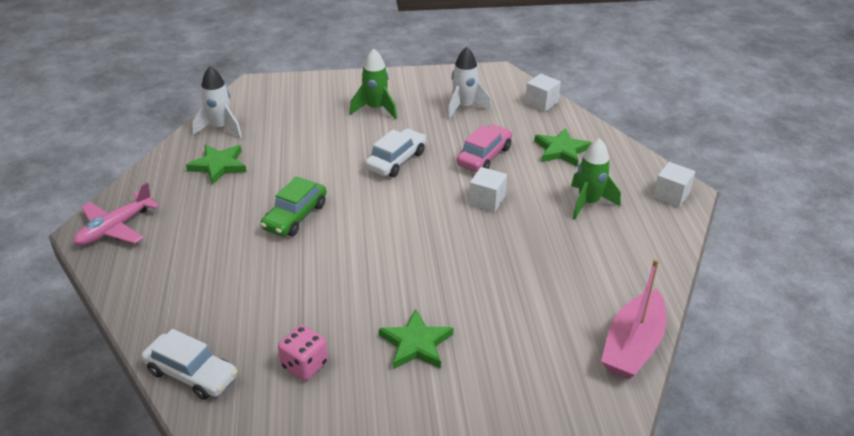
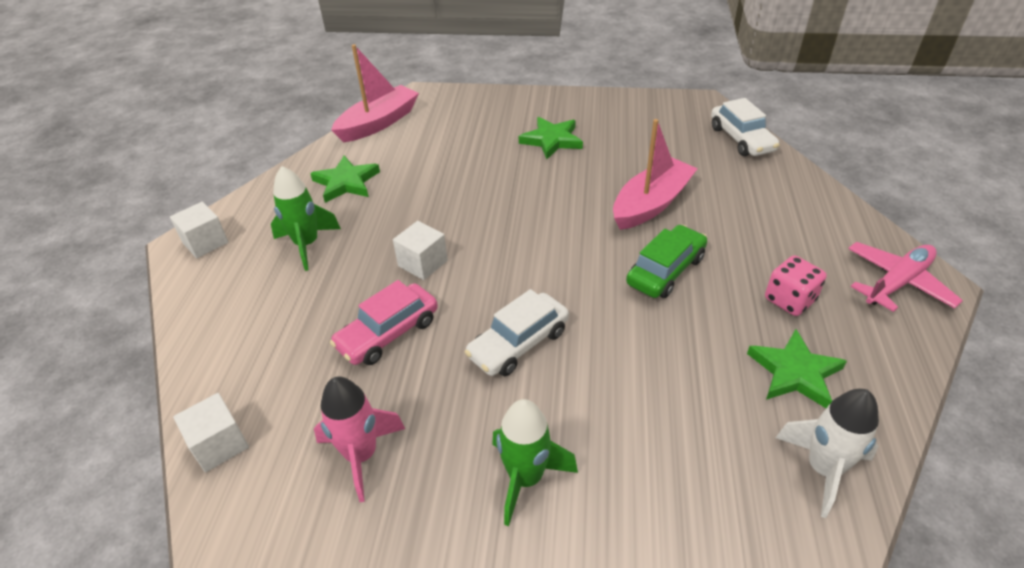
camera: 165 degrees left, 5 degrees up
white car [142,329,238,400] -> white car turned 150 degrees counterclockwise [711,98,780,156]
pink dice [278,325,328,381] -> pink dice moved to [765,255,827,316]
white rocket [447,47,491,119] -> pink rocket [314,377,405,502]
green star [534,128,592,167] -> green star moved to [310,155,380,203]
none -> pink boat [613,119,698,230]

